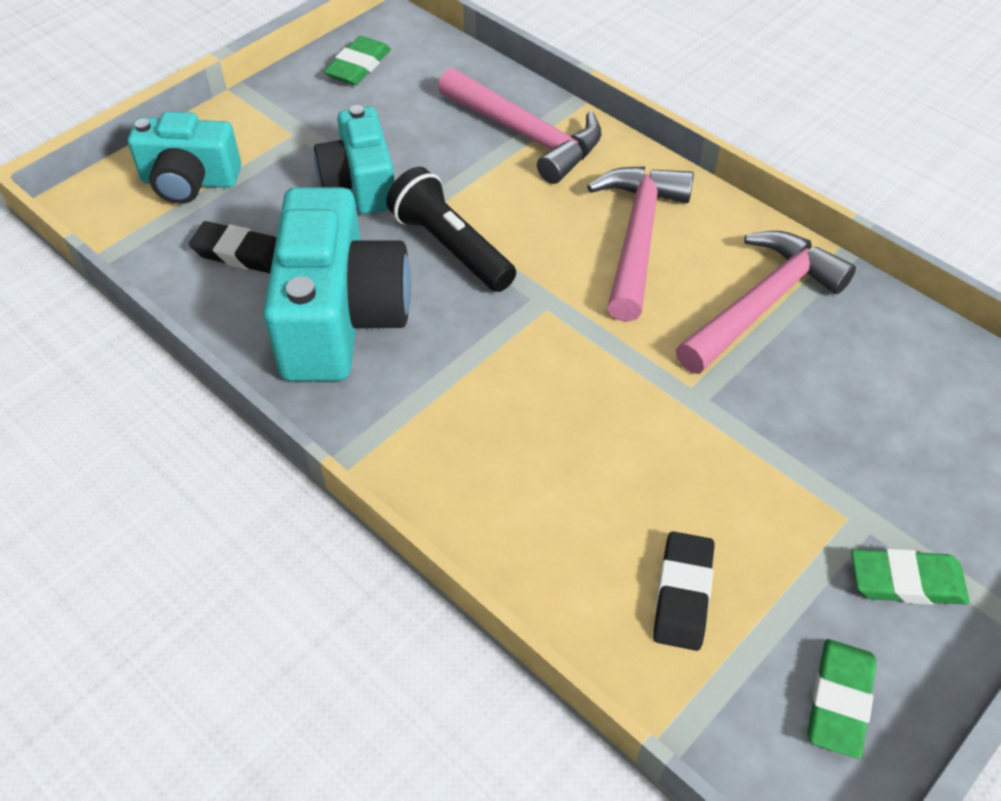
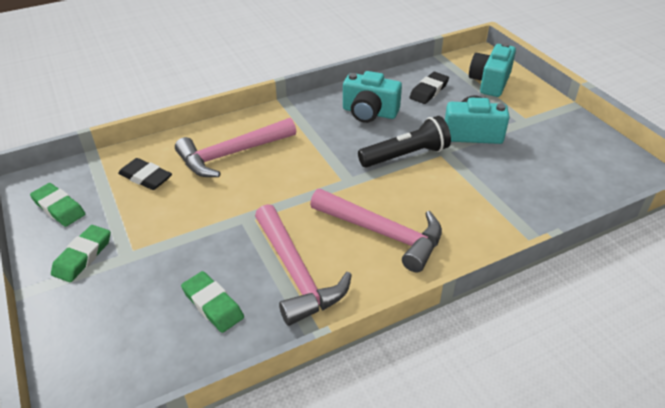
camera: 110 degrees right, 10 degrees down
turquoise camera [263,187,411,381] -> turquoise camera [343,71,402,123], size x0.63
green eraser [324,36,391,85] -> green eraser moved to [181,271,244,333]
pink hammer [438,68,601,184] -> pink hammer moved to [175,118,296,177]

